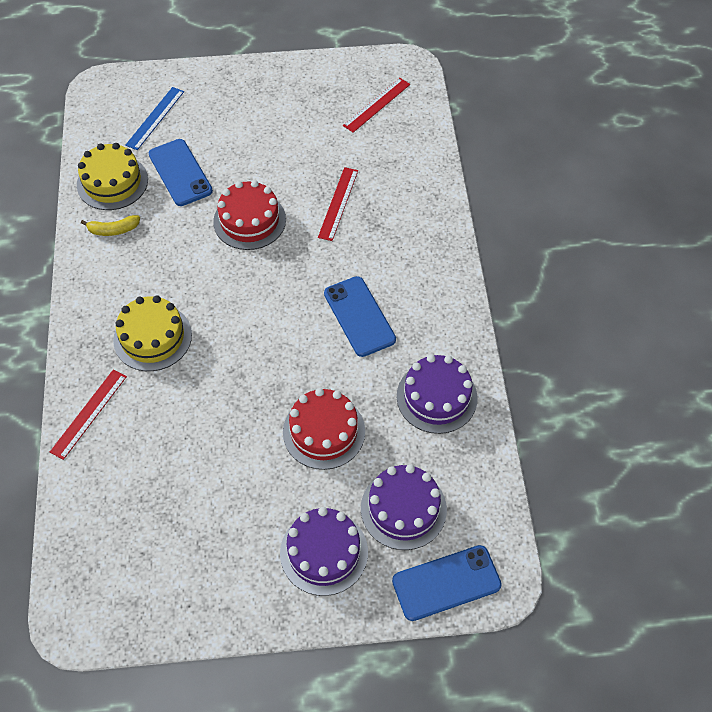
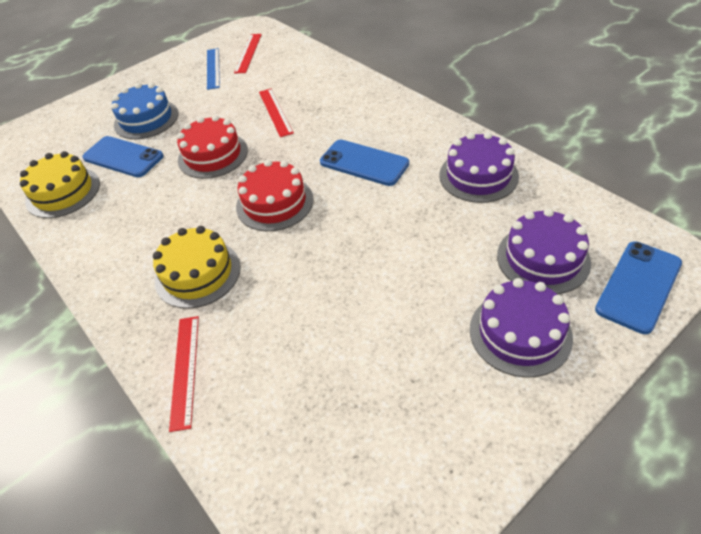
camera: 30 degrees left, 10 degrees down
yellow banana [81,215,140,236] -> none
blue ruler [125,87,184,150] -> blue ruler moved to [207,48,220,90]
red cake [283,388,365,470] -> red cake moved to [236,160,314,231]
none -> blue cake [111,83,179,139]

